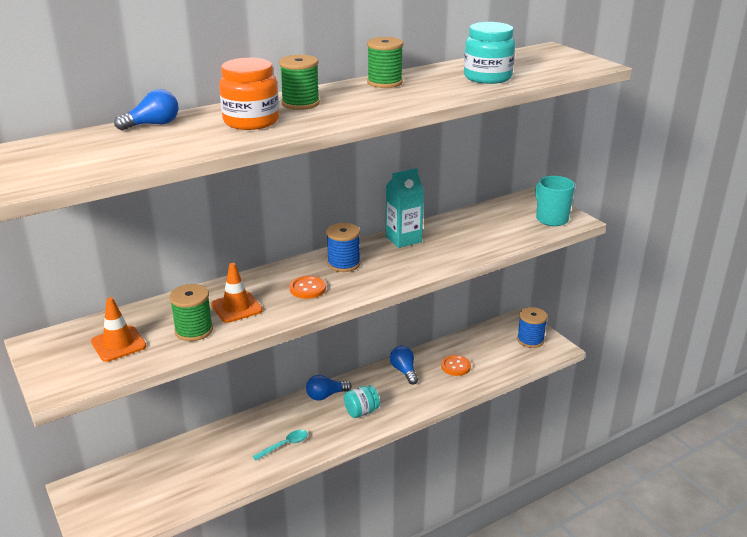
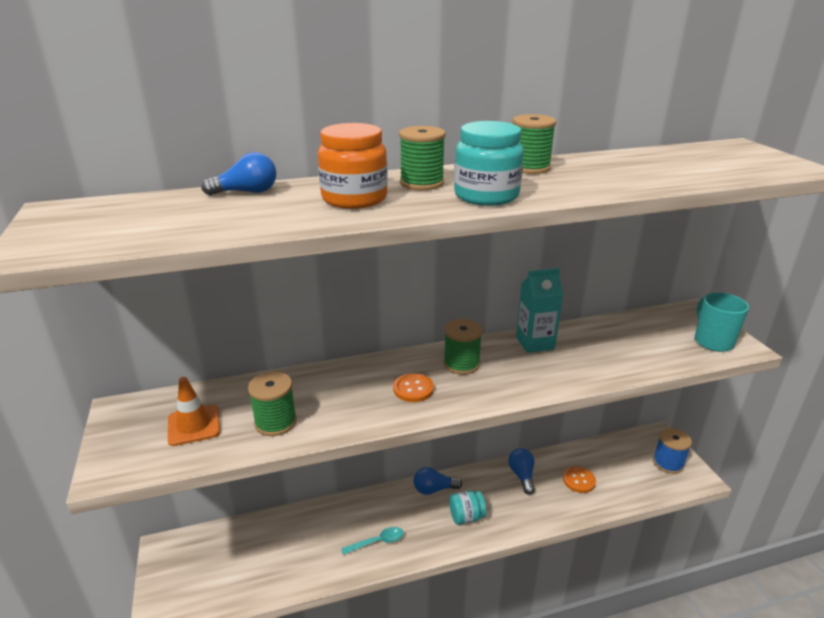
camera: 15 degrees right, 0 degrees up
orange traffic cone [211,263,263,323] -> none
blue spool [326,223,361,272] -> green spool [444,319,482,375]
turquoise jar [464,22,515,84] -> turquoise jar moved to [454,121,524,206]

